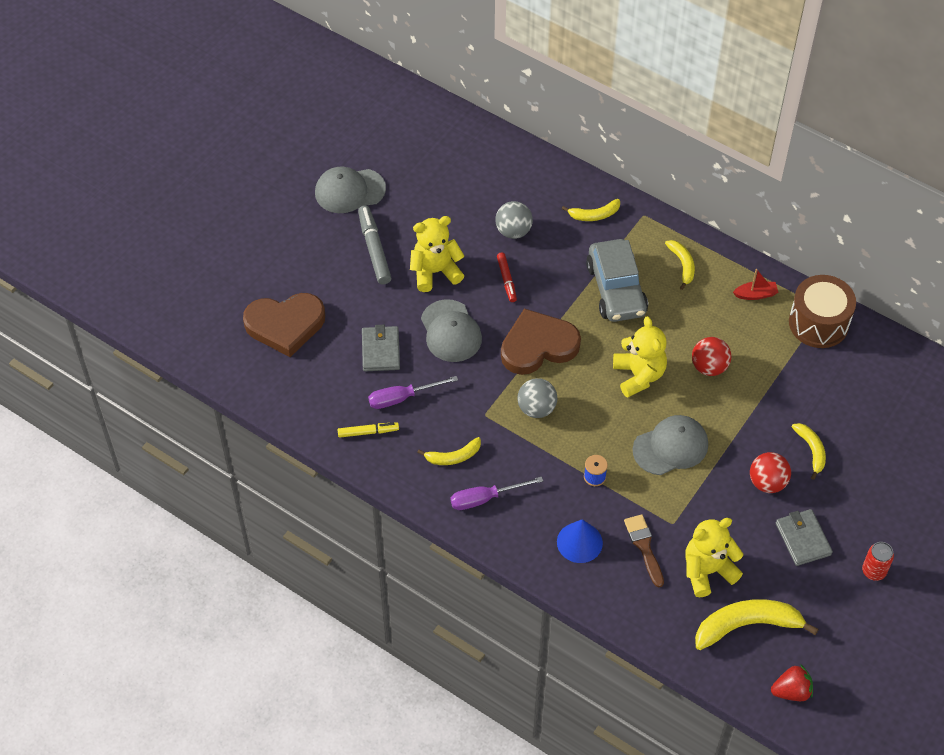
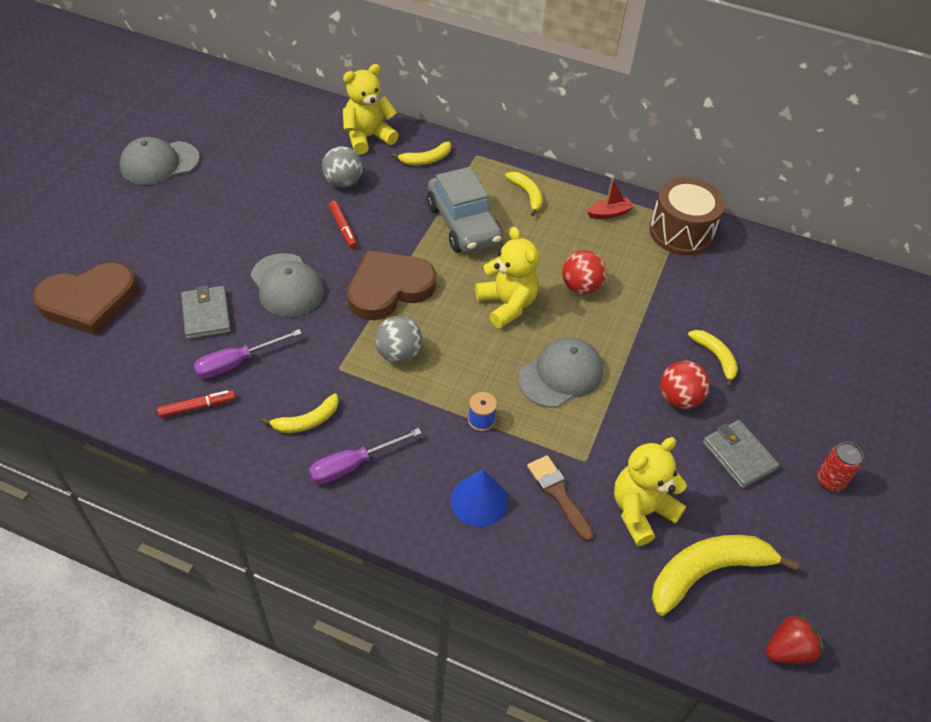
camera: 15 degrees left, 5 degrees down
yellow marker [338,422,399,438] -> red marker [157,390,236,418]
grey marker [358,205,391,285] -> none
yellow teddy bear [410,216,464,292] -> yellow teddy bear moved to [343,64,399,155]

